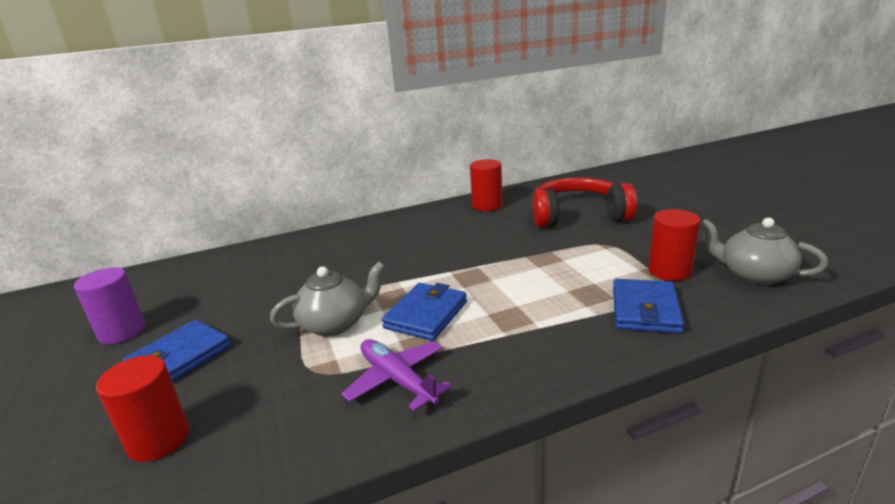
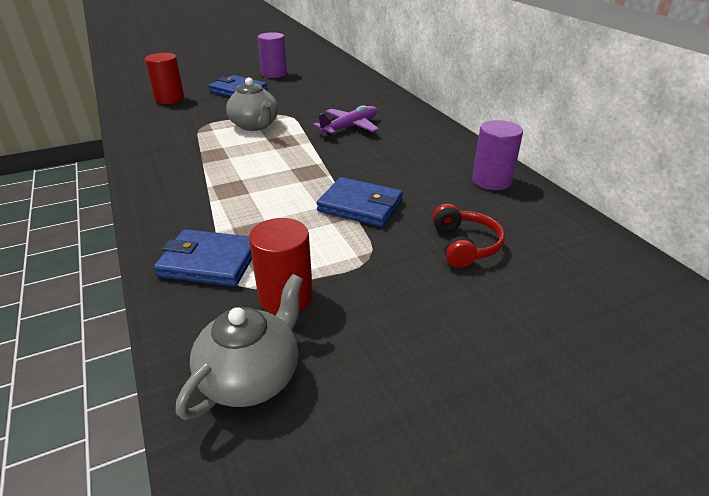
camera: 85 degrees right, 10 degrees up
purple plane [342,339,452,411] -> purple plane moved to [313,105,379,136]
blue wallet [382,283,467,341] -> blue wallet moved to [317,177,403,227]
red cylinder [470,159,502,211] -> purple cylinder [472,120,523,190]
red headphones [532,178,637,228] -> red headphones [432,204,505,268], size x0.54

